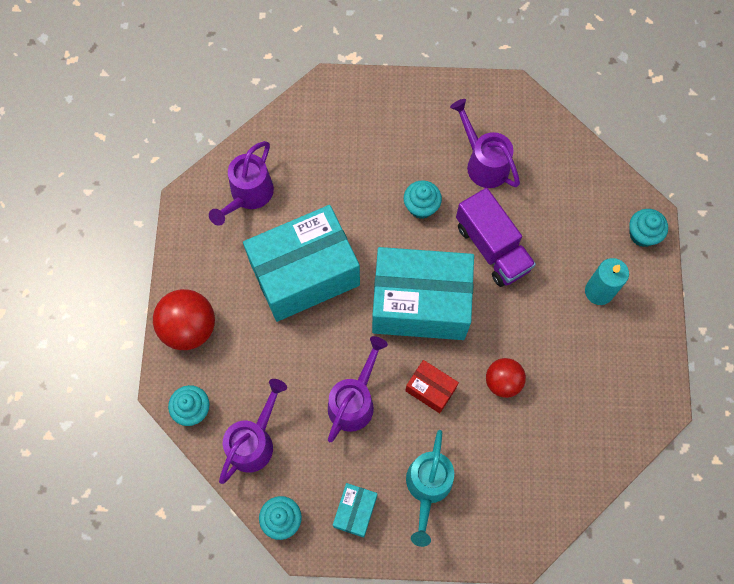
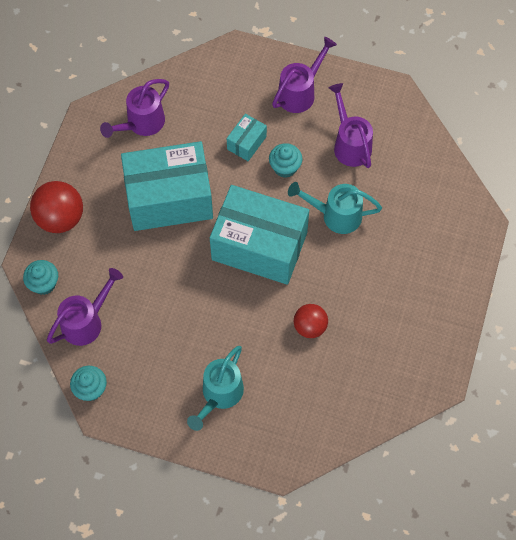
camera: 15 degrees right, 5 degrees down
purple watering can [328,336,388,442] -> purple watering can moved to [272,37,337,113]
turquoise box [333,483,377,538] -> turquoise box moved to [227,114,267,161]
red box [405,360,459,413] -> none
purple truck [456,188,536,287] -> turquoise watering can [288,182,382,234]
turquoise candle [585,258,629,305] -> none
turquoise cupcake [629,209,668,247] -> none

